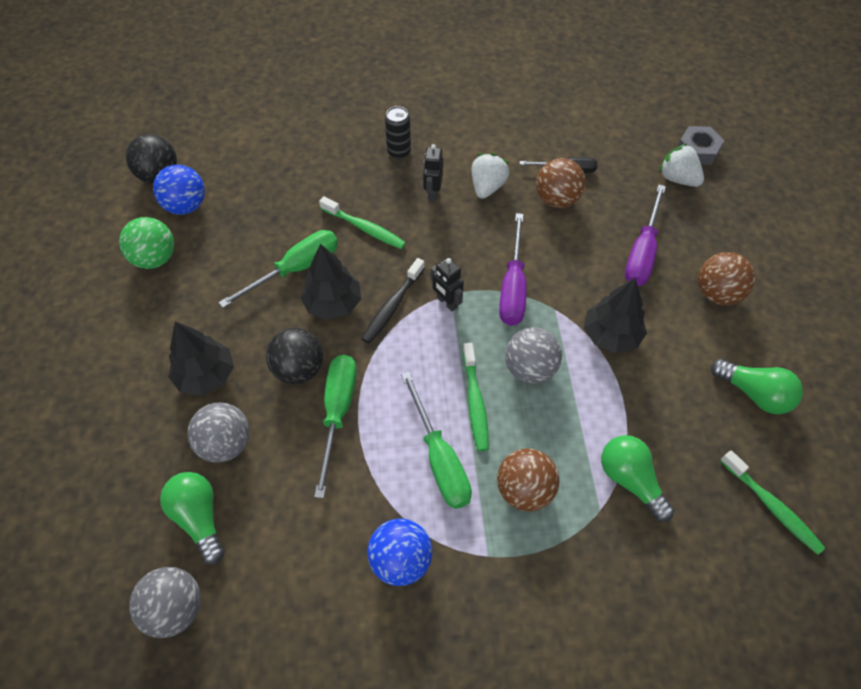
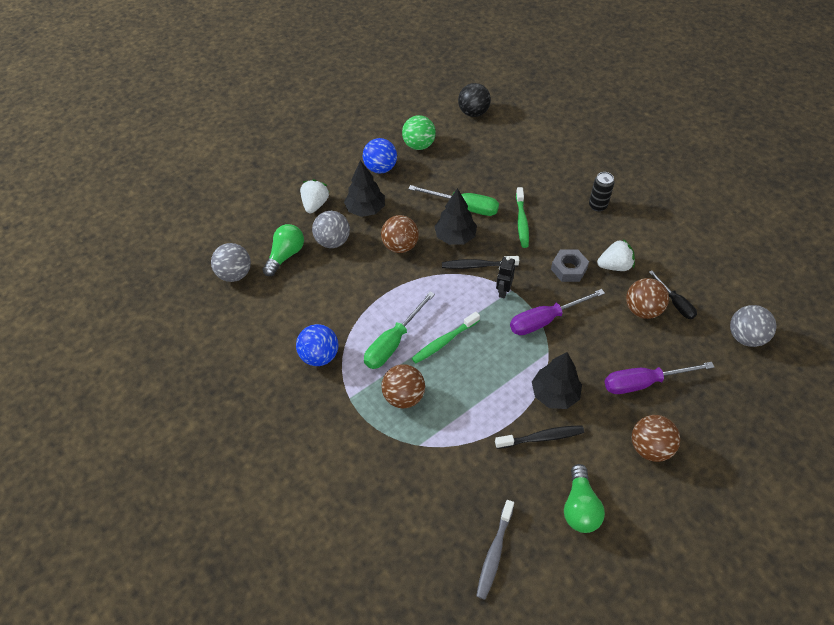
camera: 60 degrees right, 5 degrees down
blue ball [153,165,205,215] -> blue ball moved to [363,138,397,174]
black ball [266,328,323,384] -> brown ball [381,215,419,253]
green screwdriver [314,355,357,498] -> none
black robot [423,144,443,201] -> none
grey ball [505,327,562,384] -> grey ball moved to [730,305,777,347]
green light bulb [601,435,674,522] -> none
white strawberry [659,143,704,187] -> white strawberry moved to [300,179,330,213]
grey nut [678,126,724,165] -> grey nut moved to [551,250,589,282]
green toothbrush [721,450,825,555] -> grey toothbrush [476,500,514,600]
none -> black toothbrush [495,425,584,449]

